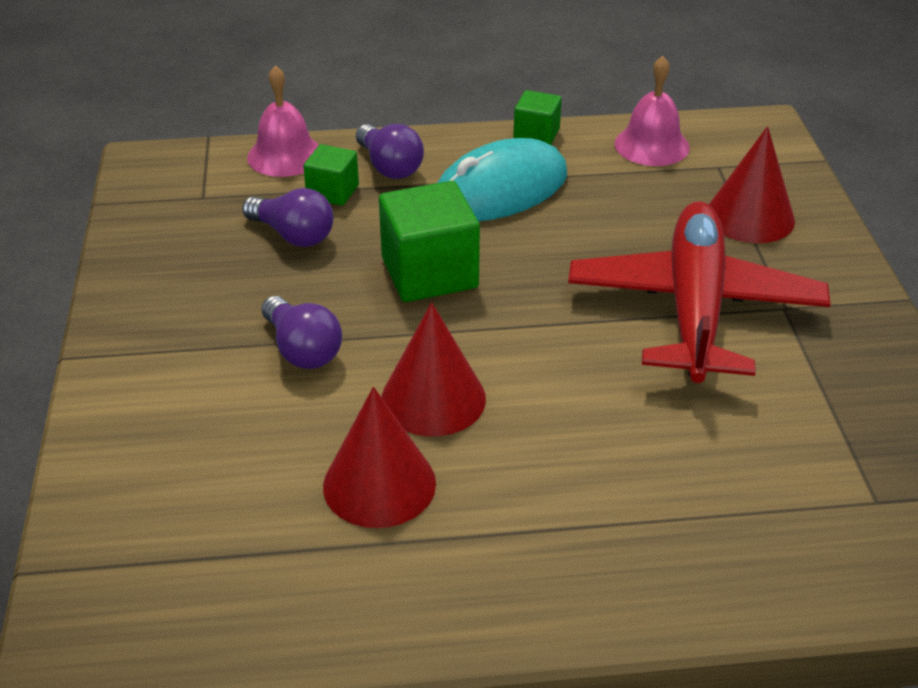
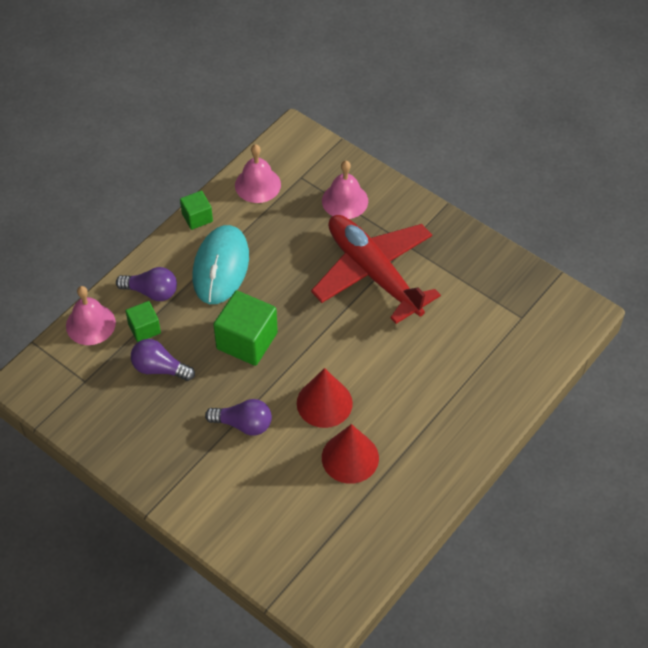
camera: 45 degrees left, 15 degrees up
purple light bulb [242,188,333,247] -> purple light bulb turned 150 degrees counterclockwise [131,339,195,381]
red cone [709,126,795,243] -> pink bell [322,160,368,219]

